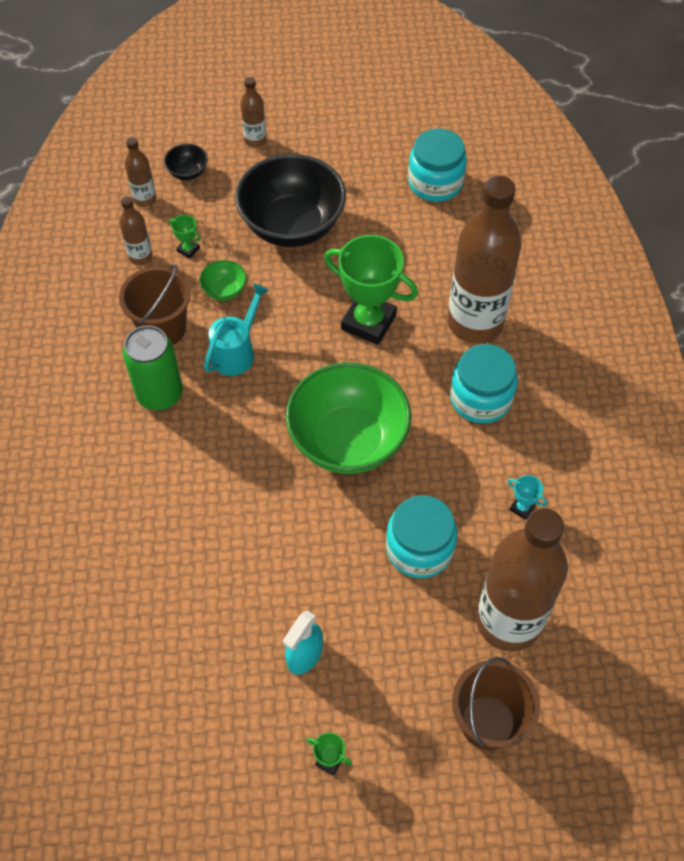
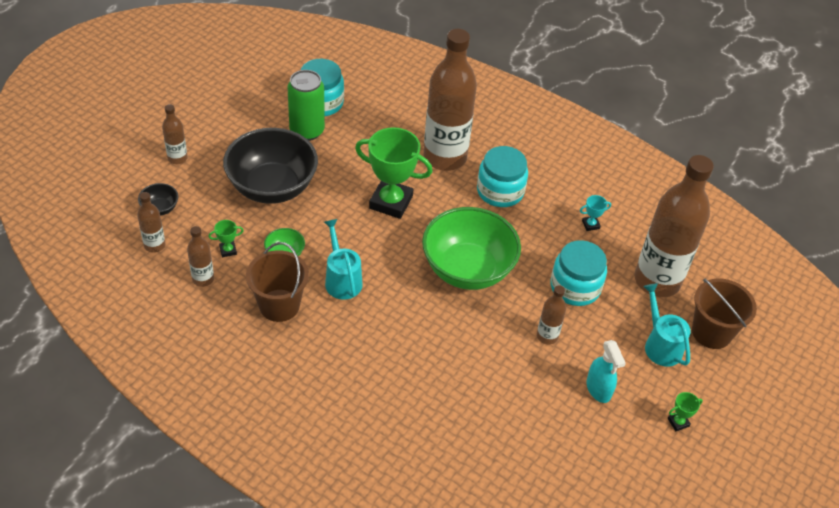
camera: 55 degrees left, 10 degrees down
green can [123,325,183,411] -> green can moved to [287,70,325,141]
green trophy [324,235,418,345] -> green trophy turned 45 degrees clockwise [355,127,433,219]
none -> brown bottle [537,285,566,345]
none -> turquoise watering can [643,283,691,366]

